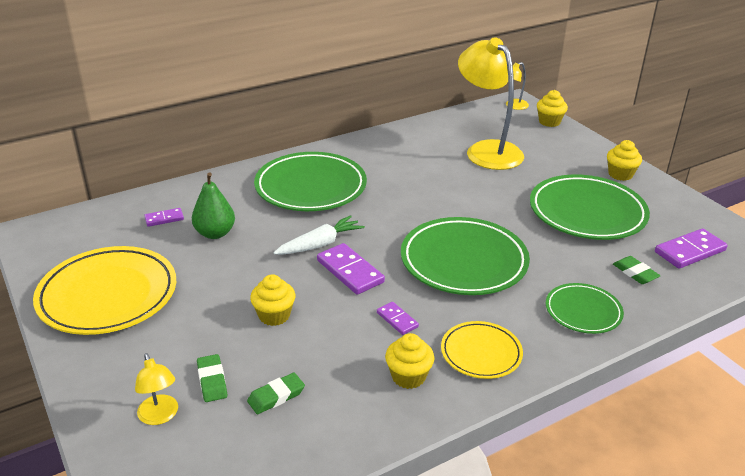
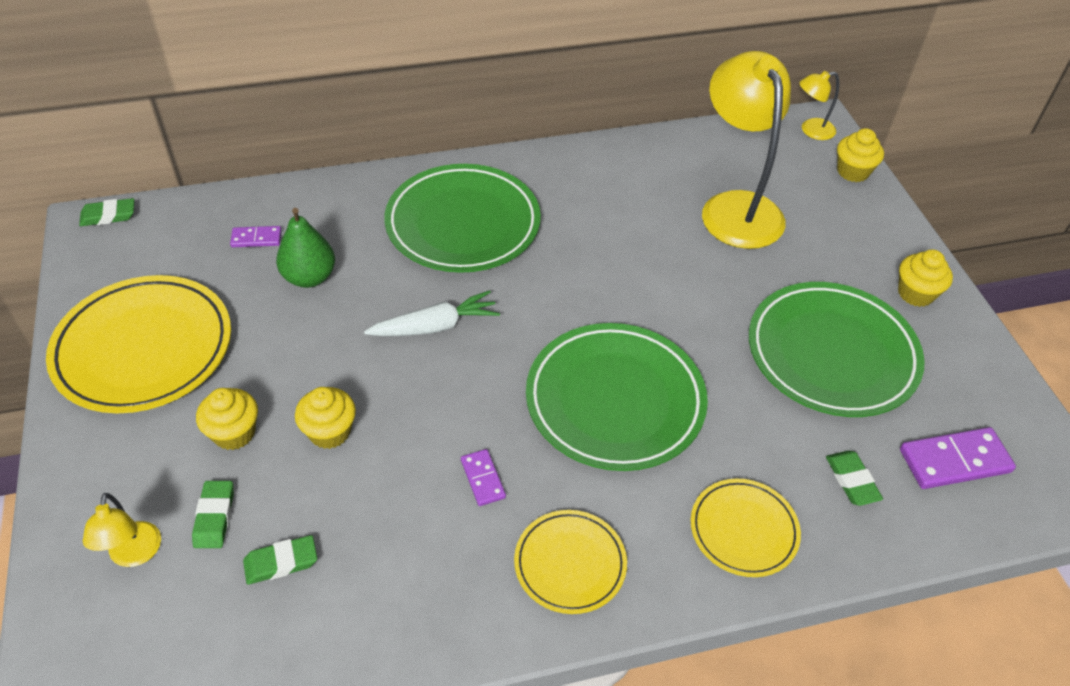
camera: 15 degrees right, 15 degrees up
purple domino [317,243,385,295] -> none
yellow cupcake [385,333,434,389] -> yellow cupcake moved to [196,388,258,450]
green plate [546,283,624,334] -> yellow plate [691,478,801,577]
none -> green eraser [79,198,134,226]

